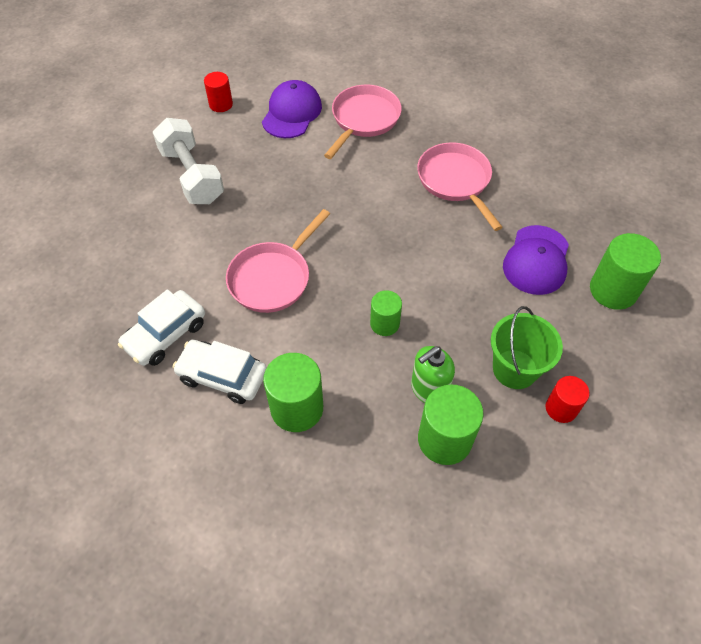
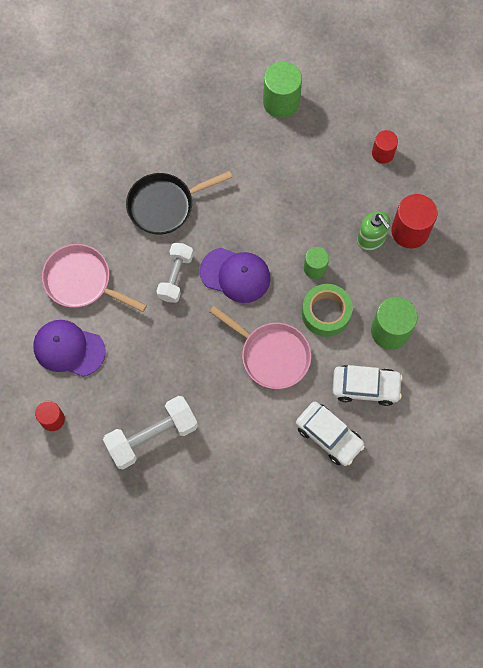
camera: 90 degrees left, 15 degrees up
white car [173,340,267,404] -> white car turned 105 degrees counterclockwise [332,365,403,406]
pink pan [417,142,503,231] -> black pan [126,171,233,235]
green cylinder [418,385,484,465] -> red cylinder [391,194,437,249]
green bucket [491,306,563,389] -> none
purple cap [503,225,569,295] -> purple cap moved to [200,248,270,303]
none -> white dumbbell [156,243,193,303]
none -> green tape [302,284,353,337]

